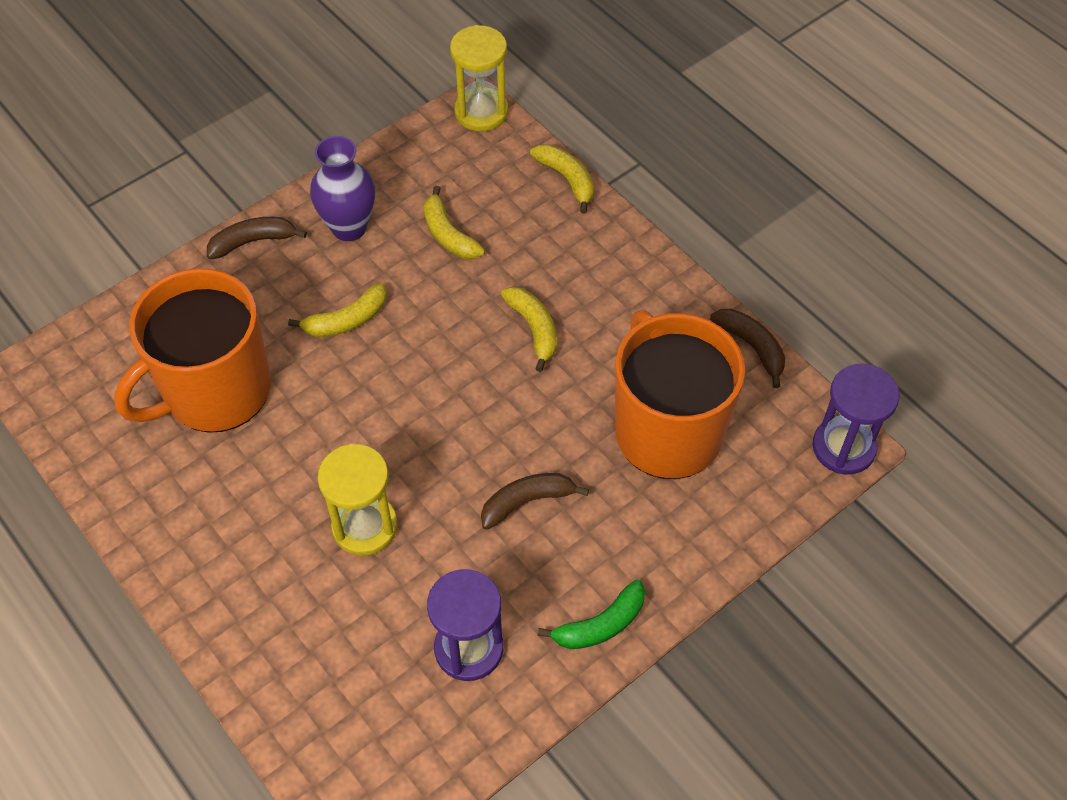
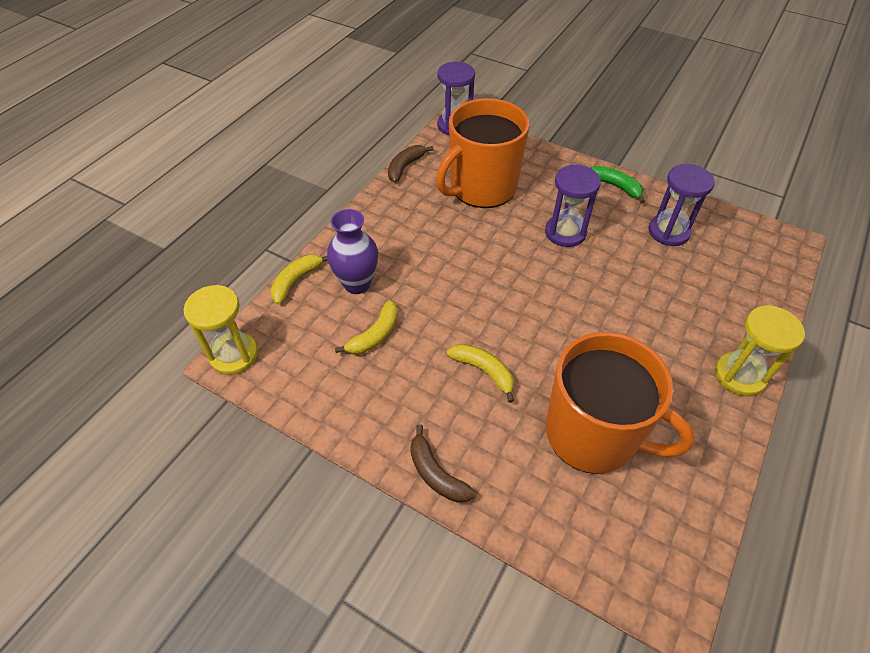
camera: 110 degrees left, 5 degrees down
purple vase [310,136,375,241] -> purple vase moved to [327,209,378,294]
yellow hourglass [318,444,398,555] -> yellow hourglass moved to [715,305,805,396]
brown banana [481,473,589,530] -> purple hourglass [545,164,601,247]
yellow banana [501,287,557,372] -> none

